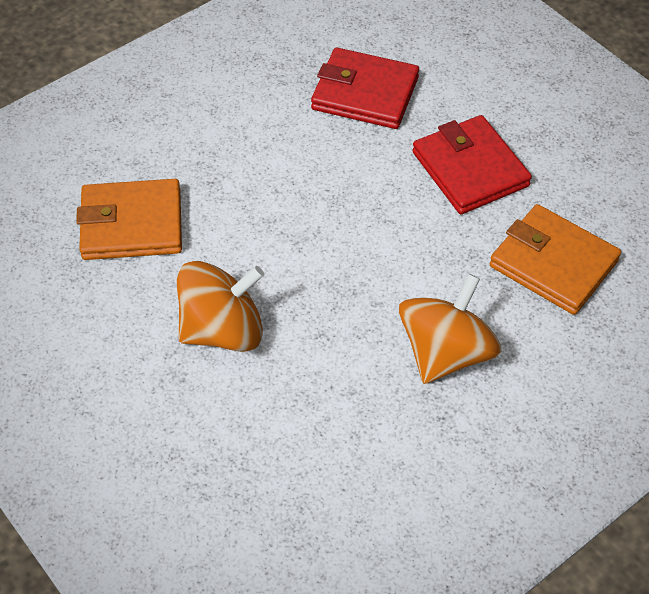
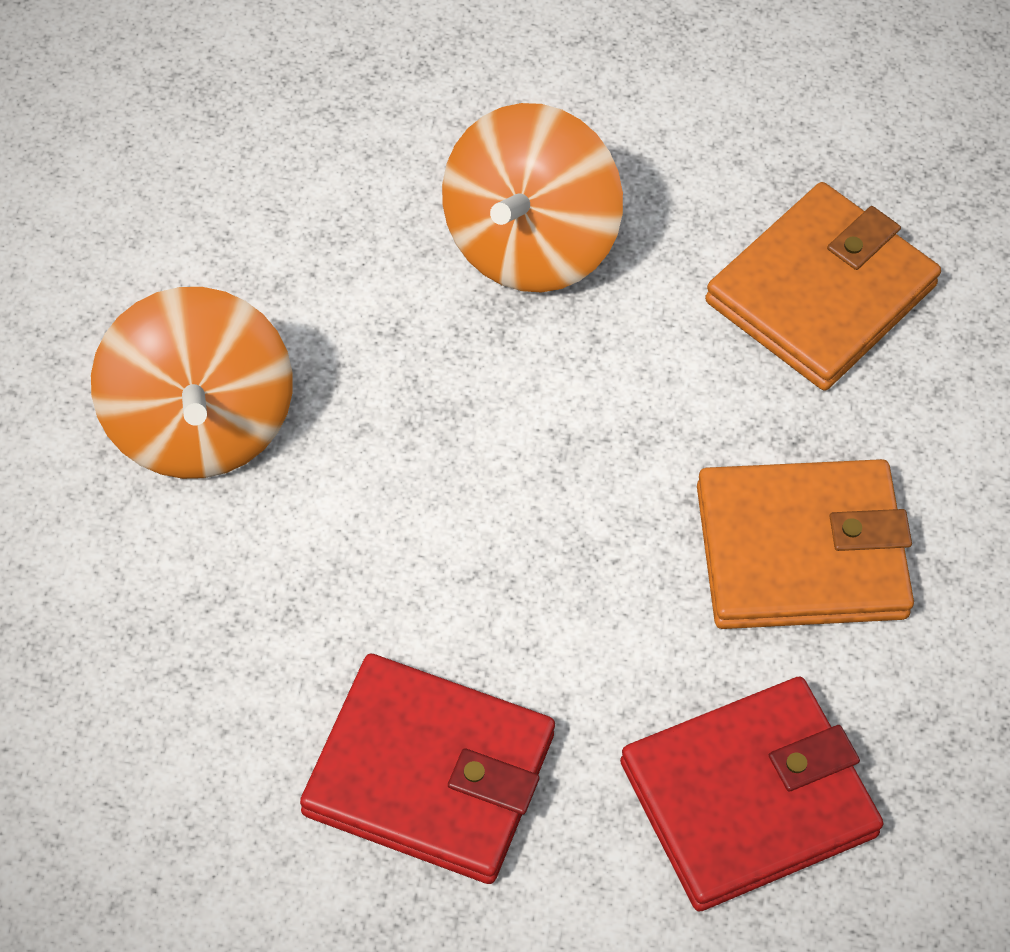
camera: 135 degrees right, 5 degrees up
orange wallet [490,204,621,315] -> orange wallet moved to [697,459,914,629]

